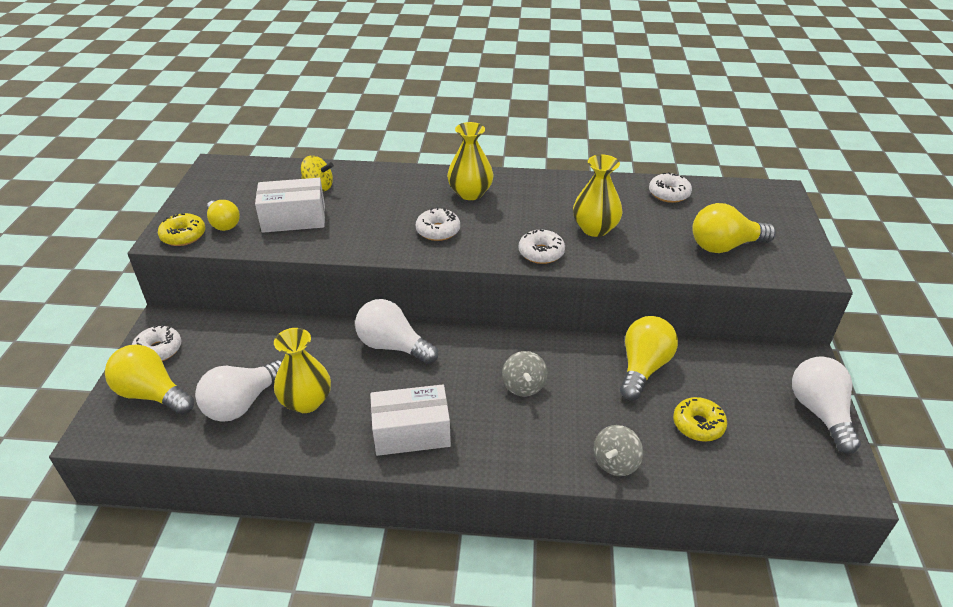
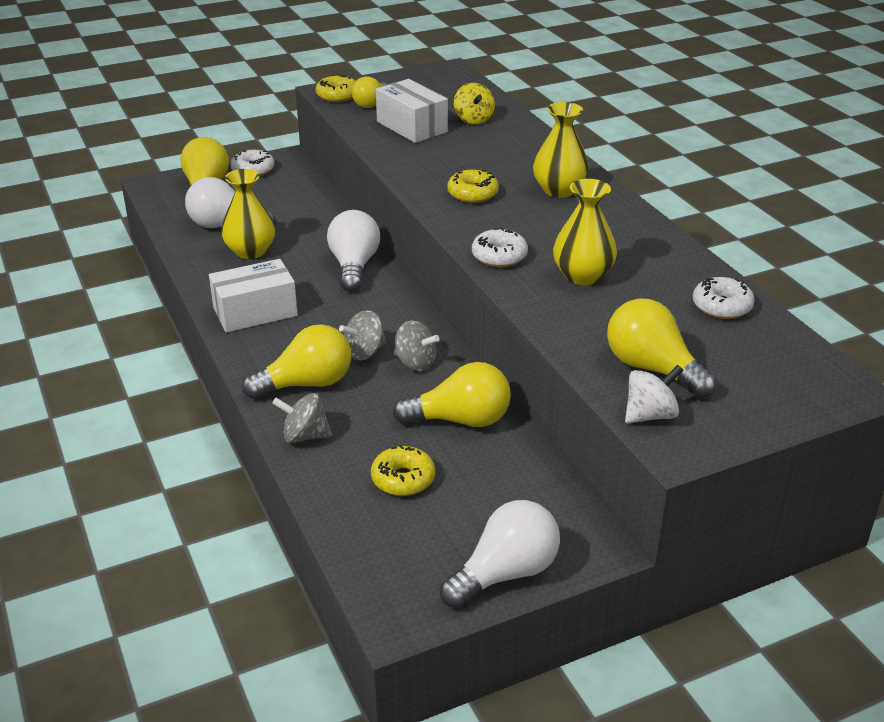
camera: 60 degrees right, 5 degrees down
white box [370,384,451,456] -> white box turned 75 degrees counterclockwise [209,259,298,333]
white donut [416,207,460,241] -> yellow donut [447,170,499,203]
none -> yellow light bulb [242,324,351,399]
none -> grey spinning top [394,320,440,371]
none -> white spinning top [625,365,683,423]

